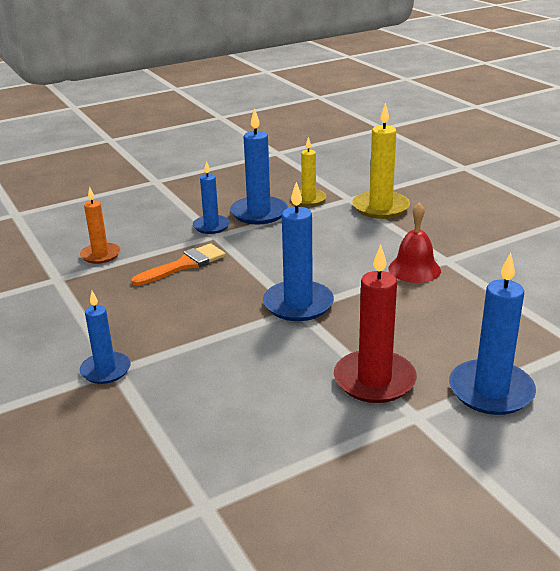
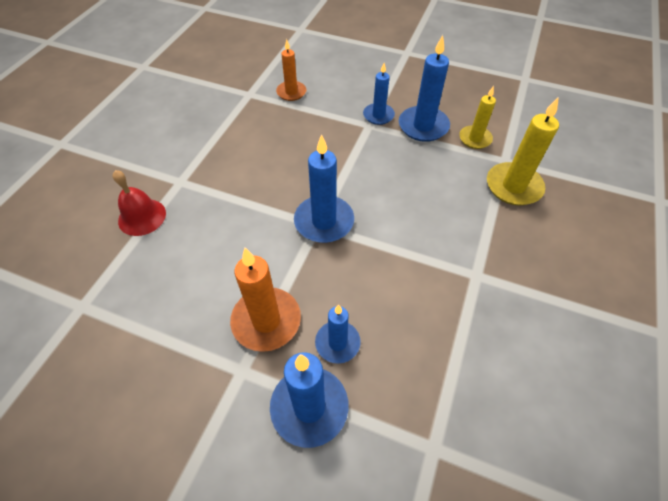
camera: 50 degrees right, 25 degrees up
blue candle [80,291,131,384] -> blue candle moved to [315,304,361,364]
orange brush [131,243,226,286] -> none
red candle [334,244,417,403] -> orange candle [230,248,301,352]
red bell [388,202,441,283] -> red bell moved to [113,170,166,236]

